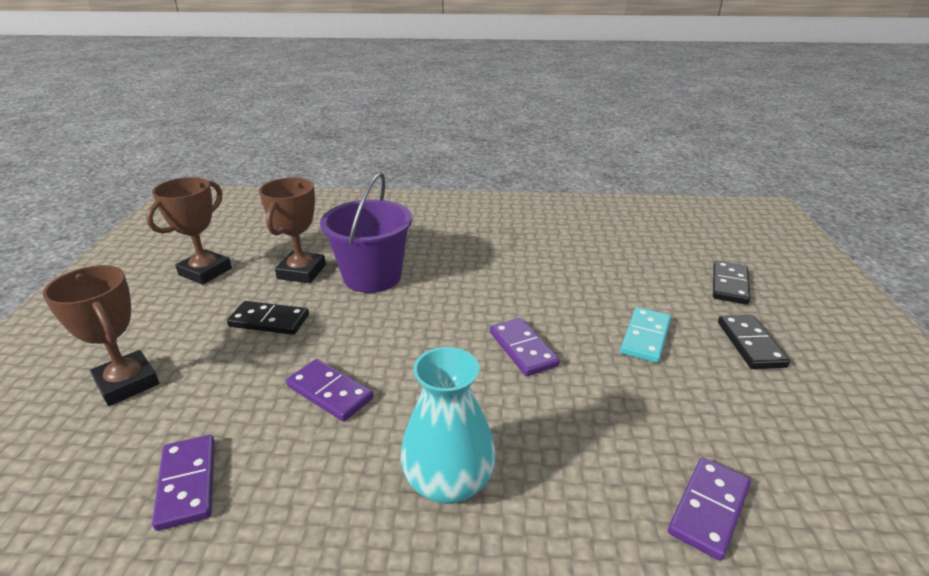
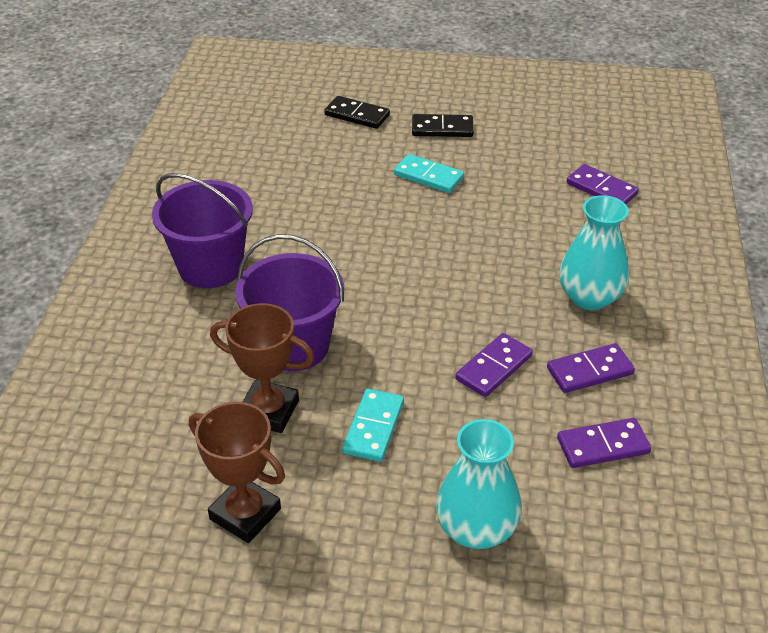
camera: 85 degrees left, 10 degrees up
brown trophy [43,265,159,406] -> turquoise vase [436,419,522,549]
black domino [227,301,309,335] -> turquoise domino [342,389,404,462]
purple domino [490,318,560,376] -> purple domino moved to [547,343,635,393]
none -> purple bucket [152,173,253,288]

